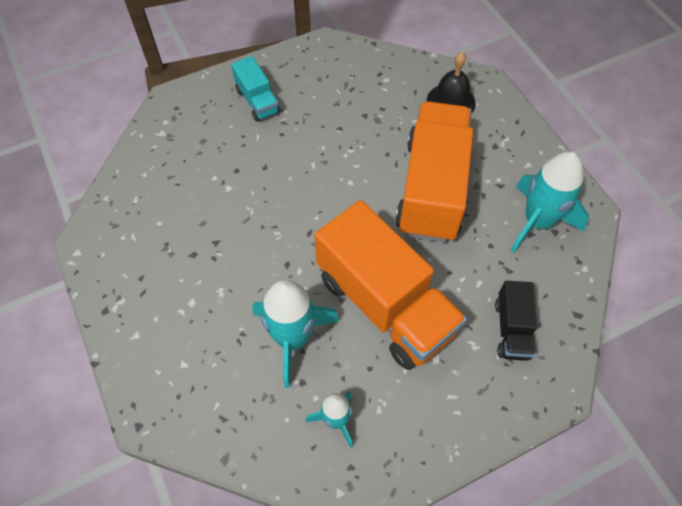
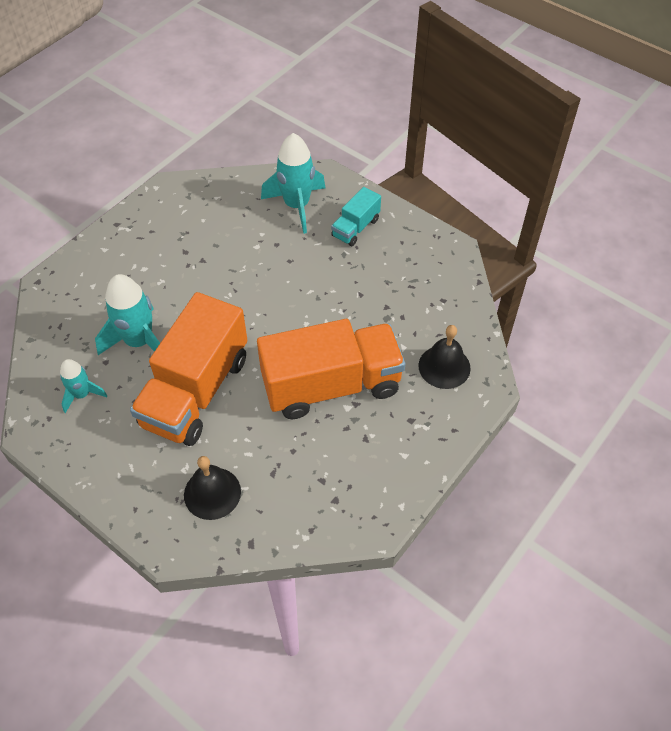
camera: 65 degrees right, 5 degrees down
black truck [495,281,537,361] -> black bell [184,456,241,520]
turquoise rocket [510,152,589,253] -> turquoise rocket moved to [261,133,326,234]

